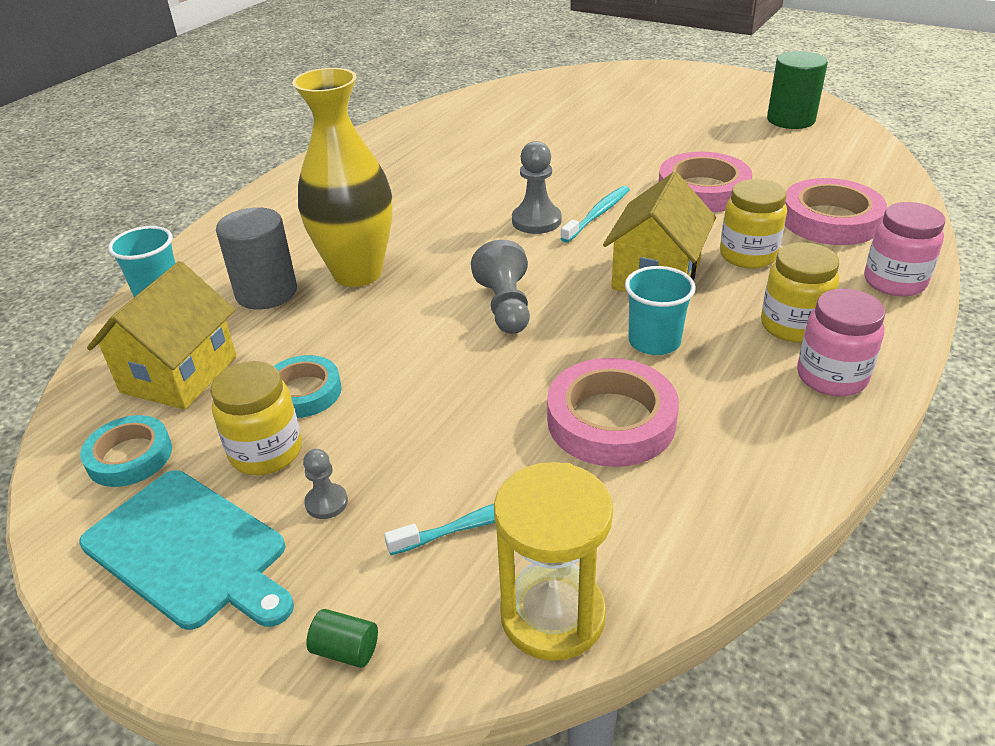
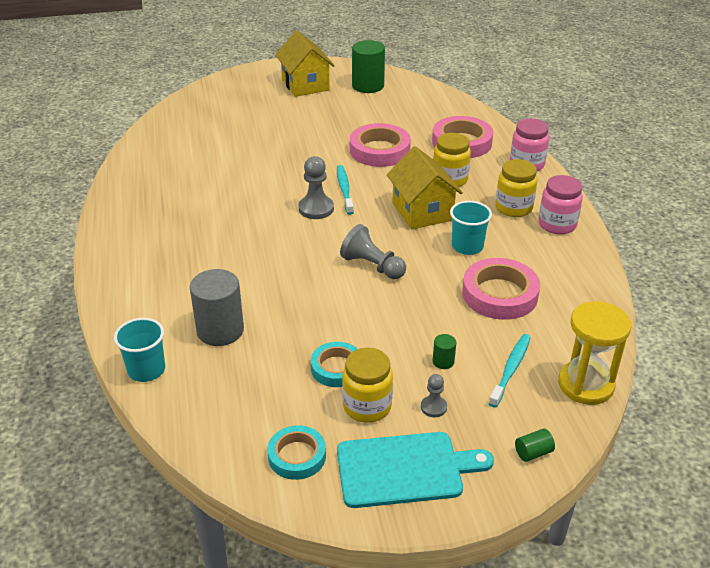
camera: 45 degrees left, 0 degrees up
yellow house [87,261,237,409] -> yellow house moved to [275,31,335,97]
yellow vase [292,68,393,287] -> none
none -> green cylinder [433,334,456,369]

